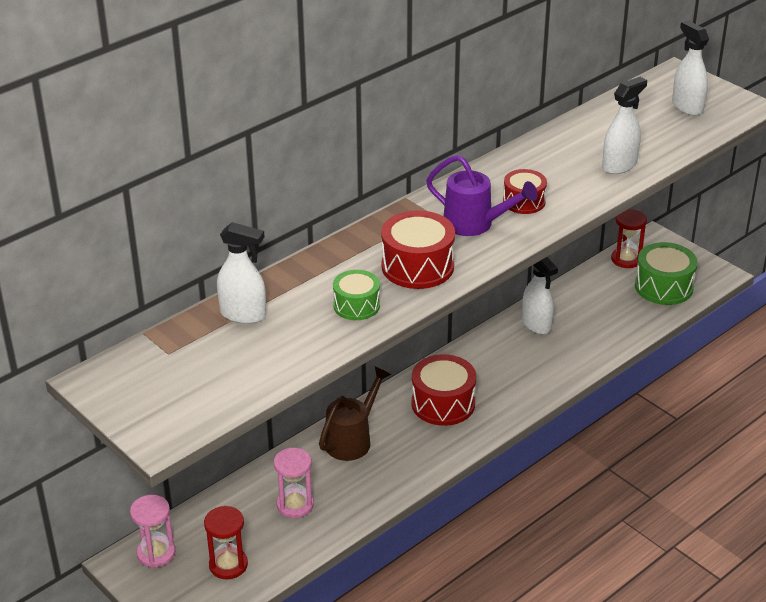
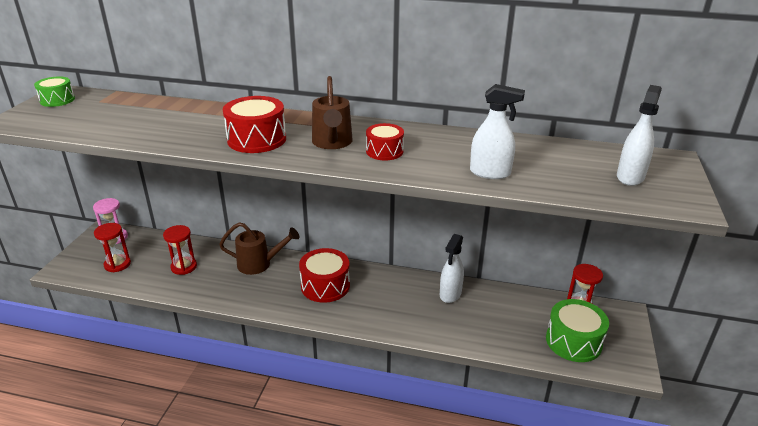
camera: 55 degrees right, 5 degrees down
white spray bottle [217,222,266,324] -> none
pink hourglass [274,448,314,518] -> red hourglass [163,225,197,275]
green drum [333,270,380,320] -> green drum moved to [34,76,75,107]
purple watering can [426,155,538,236] -> brown watering can [312,76,353,149]

